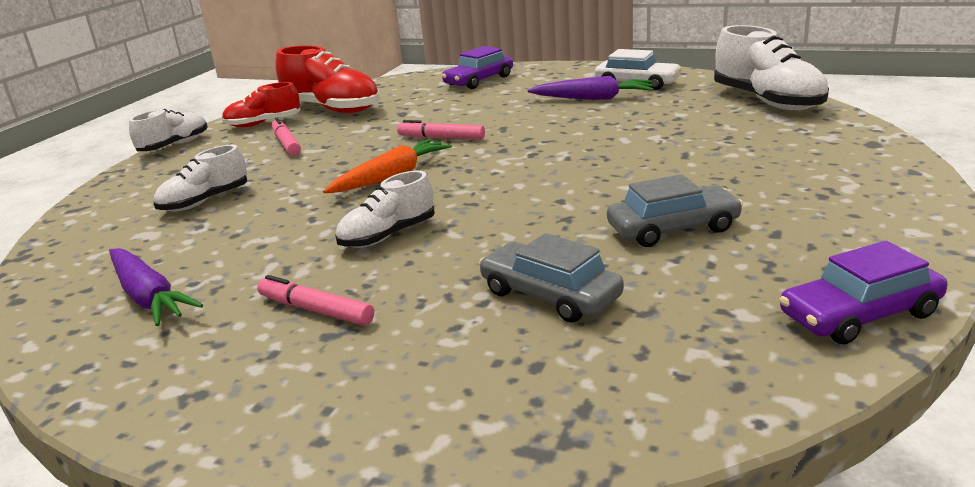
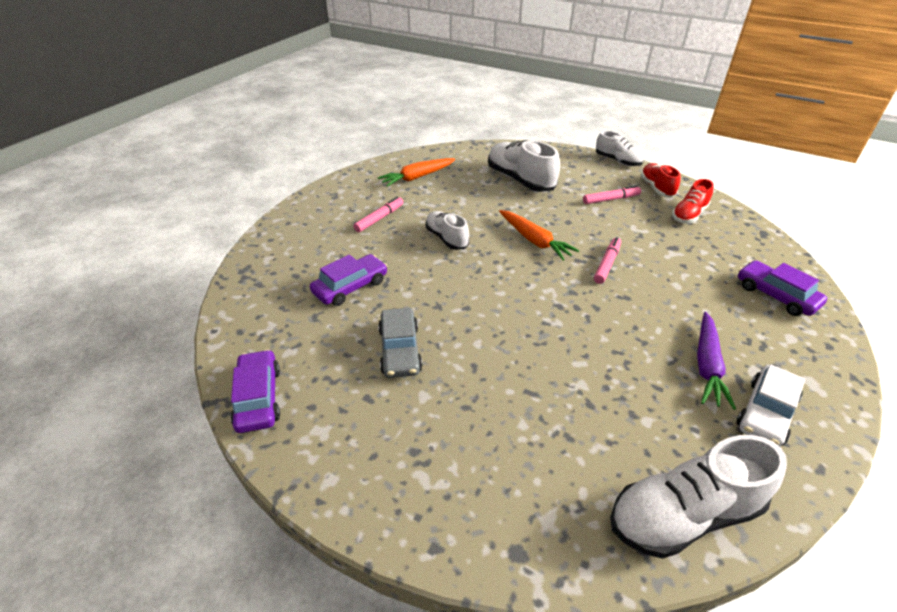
camera: 95 degrees right, 15 degrees up
purple carrot [109,248,203,326] -> orange carrot [378,158,455,187]
white shoe [154,145,247,212] -> white shoe [488,140,560,192], size x1.65
red shoe [275,45,380,113] -> red shoe [672,179,714,223], size x0.61
grey car [479,233,624,323] -> purple car [310,254,387,306]

